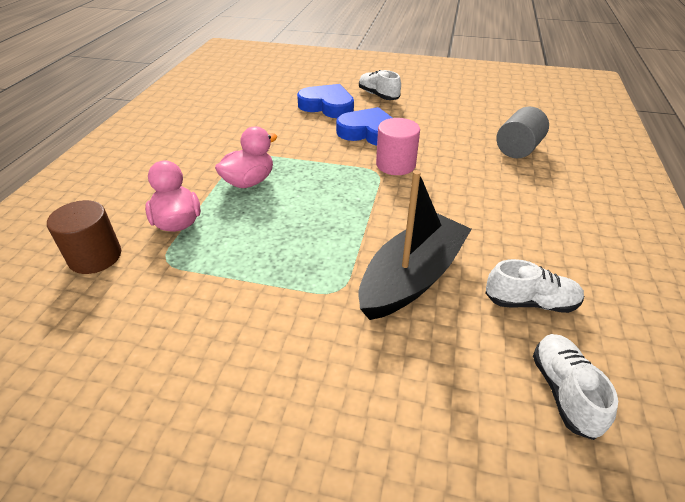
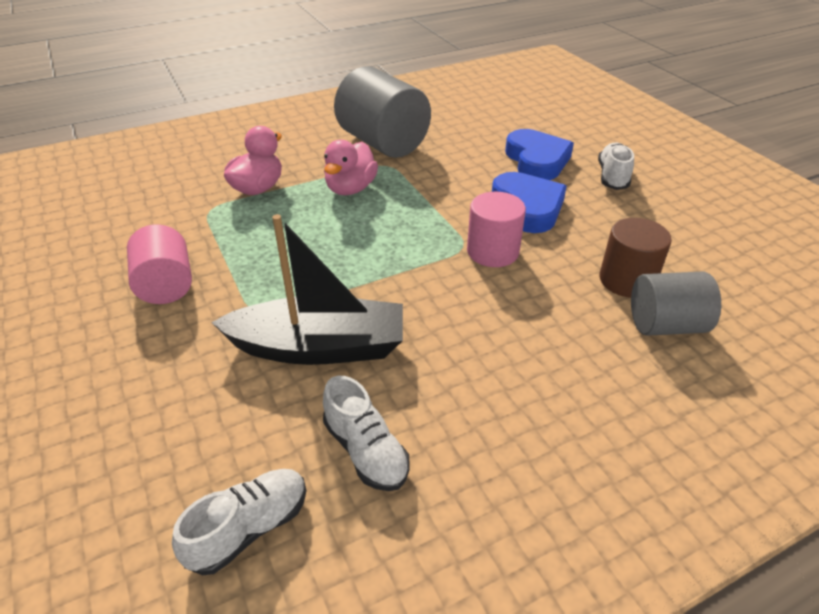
camera: 50 degrees right, 0 degrees up
brown cylinder [47,200,121,274] -> brown cylinder moved to [599,218,672,298]
pink duck [215,126,277,188] -> pink duck turned 105 degrees clockwise [324,140,378,195]
none -> pink cylinder [127,225,192,304]
none -> grey cylinder [334,66,431,158]

